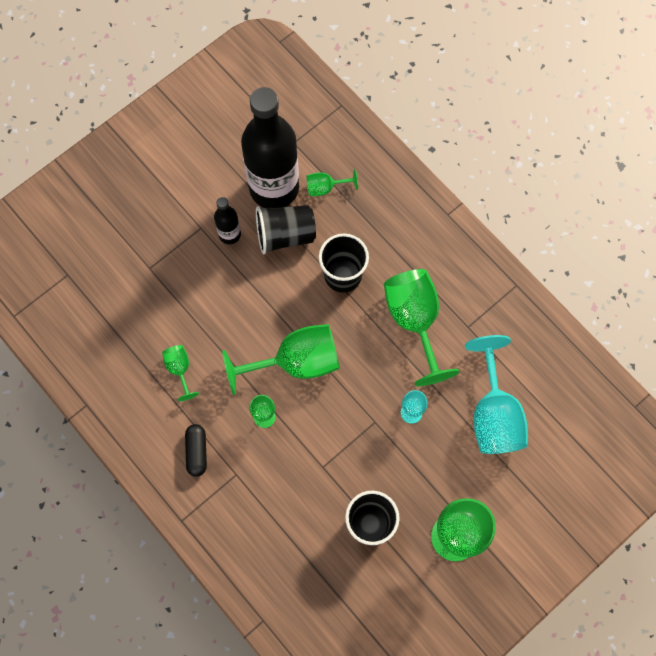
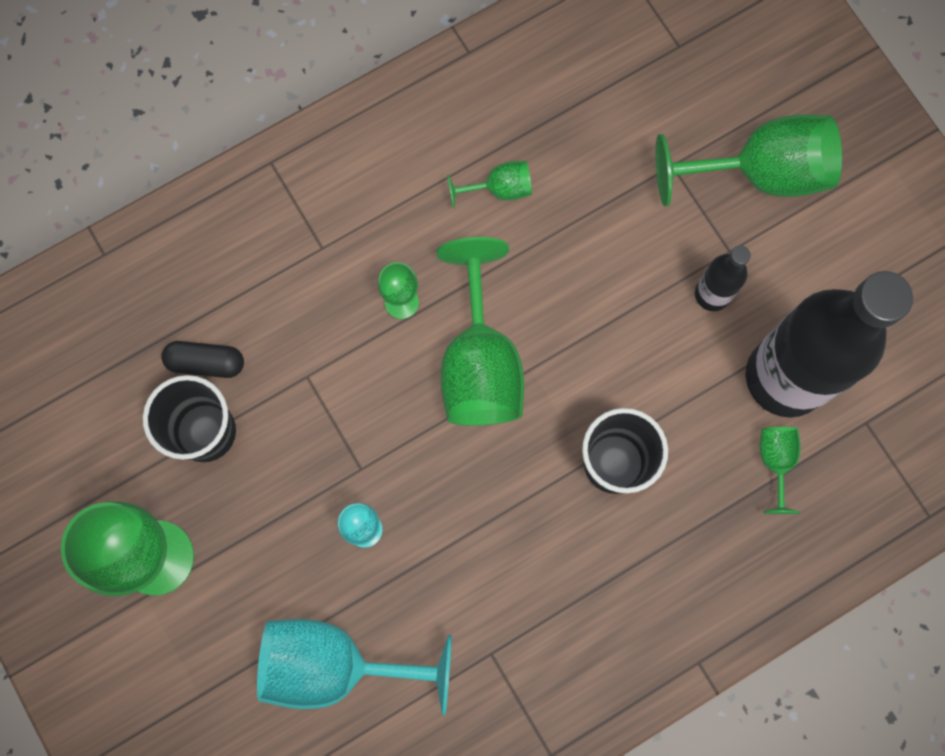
camera: 100 degrees right, 5 degrees up
black capsule [185,424,207,477] -> black capsule moved to [161,341,244,378]
black cup [256,205,316,254] -> none
green goblet [384,269,459,386] -> green goblet moved to [656,115,842,206]

